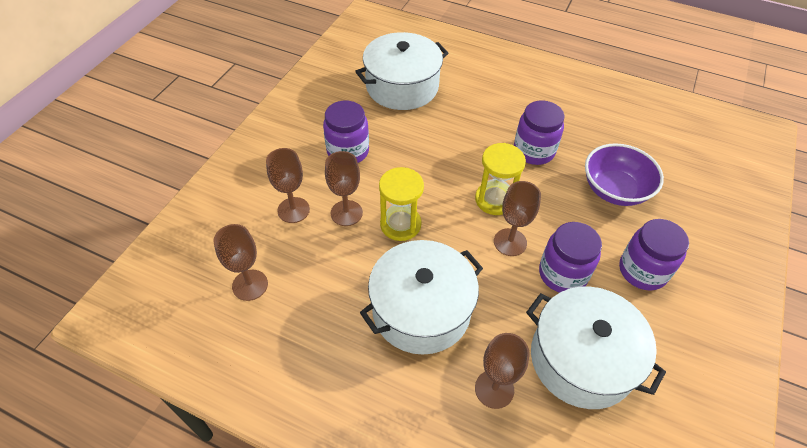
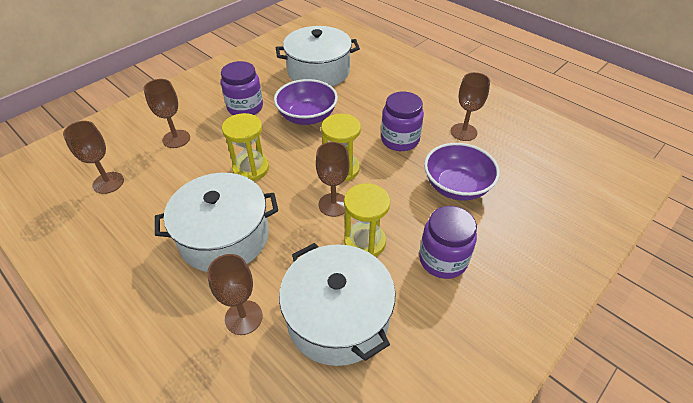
camera: 20 degrees right, 5 degrees down
brown goblet [325,151,363,226] -> brown goblet moved to [451,72,490,141]
purple jar [539,222,602,293] -> yellow hourglass [344,183,390,257]
none -> purple bowl [274,79,338,125]

